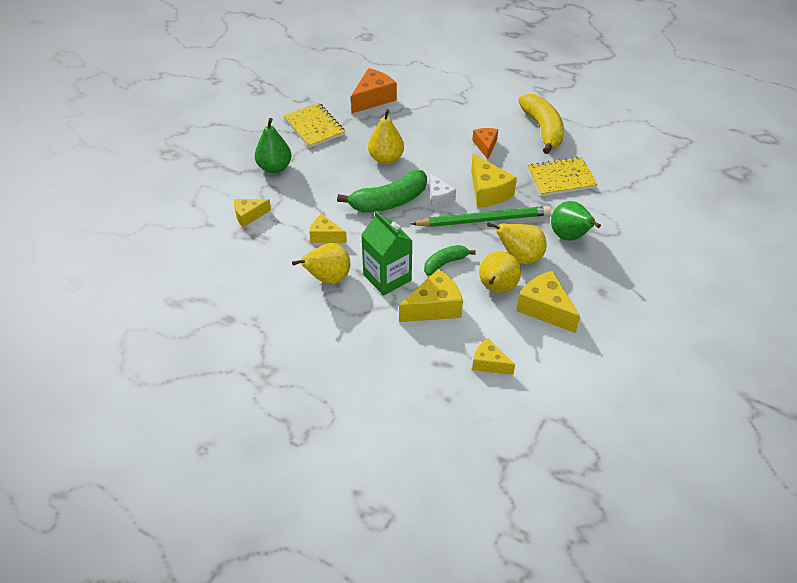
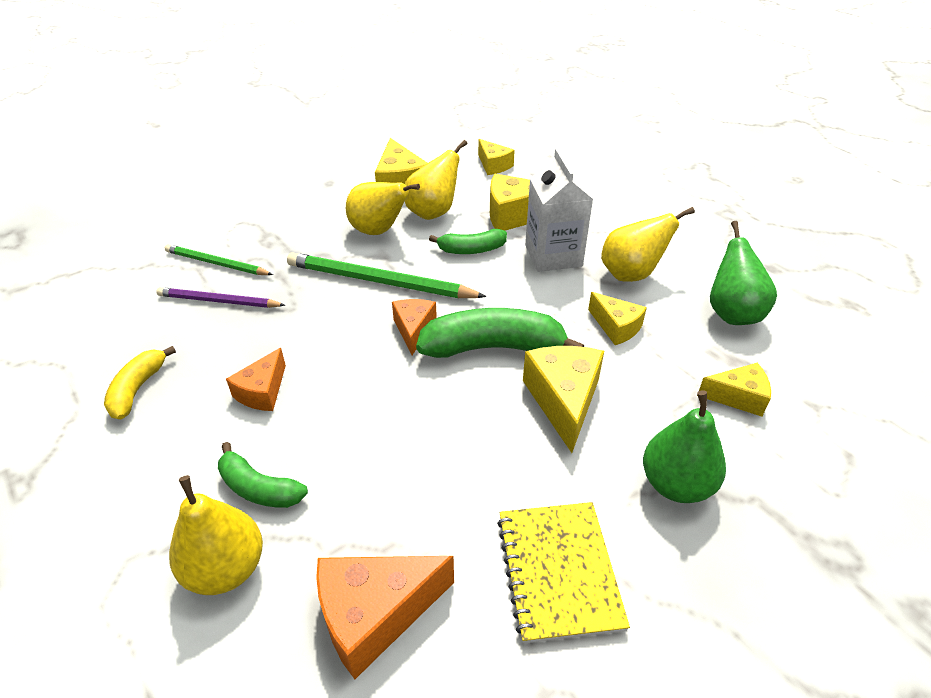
camera: 155 degrees left, 5 degrees down
green carton [361,211,413,296] -> white carton [525,148,593,272]
yellow pear [368,109,404,164] -> yellow pear moved to [169,475,263,595]
white cheese [429,174,456,207] -> orange cheese [392,299,437,355]
yellow cheese [471,153,517,208] -> yellow cheese moved to [523,346,604,453]
yellow banana [518,94,564,154] -> yellow banana [104,346,176,419], size x0.58
yellow notebook [527,157,597,196] -> purple pencil [156,287,285,308]
green pear [551,201,601,241] -> green pear moved to [710,221,777,325]
none -> green pencil [165,244,273,275]
none -> green banana [218,442,308,508]

